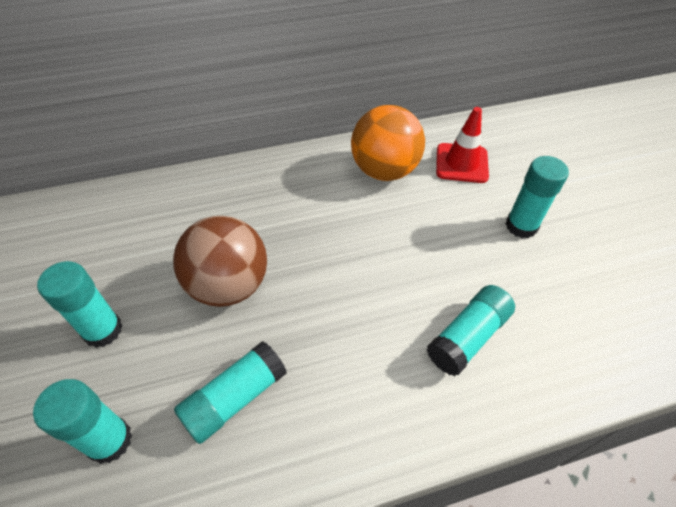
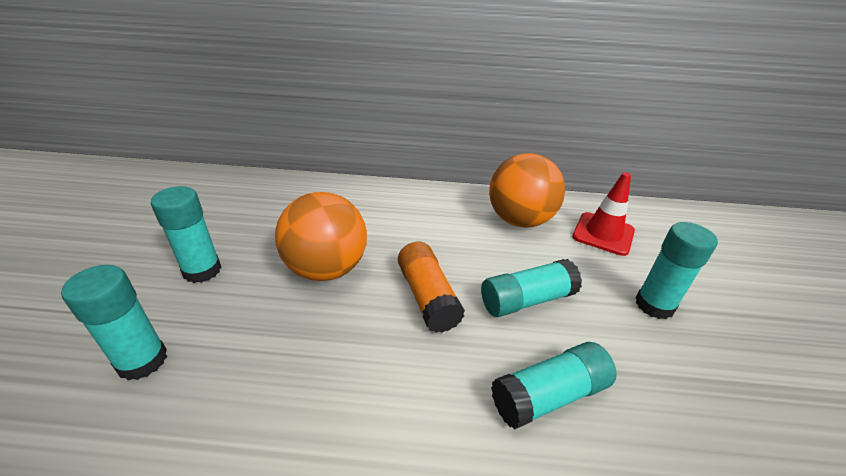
camera: 20 degrees right, 15 degrees down
brown ball [173,216,267,307] -> orange ball [275,192,367,281]
turquoise glue stick [174,341,287,444] -> turquoise glue stick moved to [481,259,582,317]
none -> orange glue stick [398,242,465,333]

